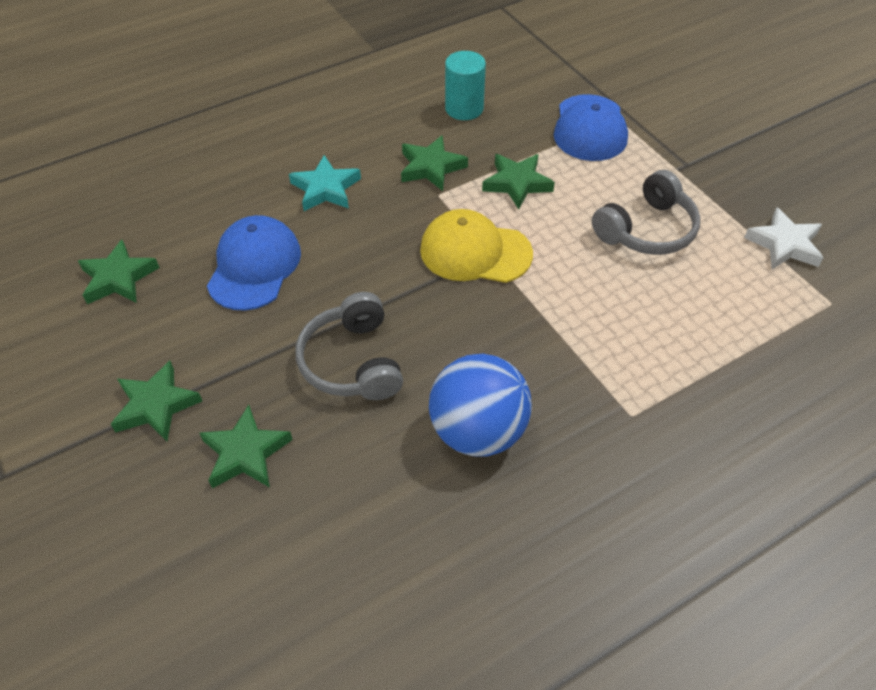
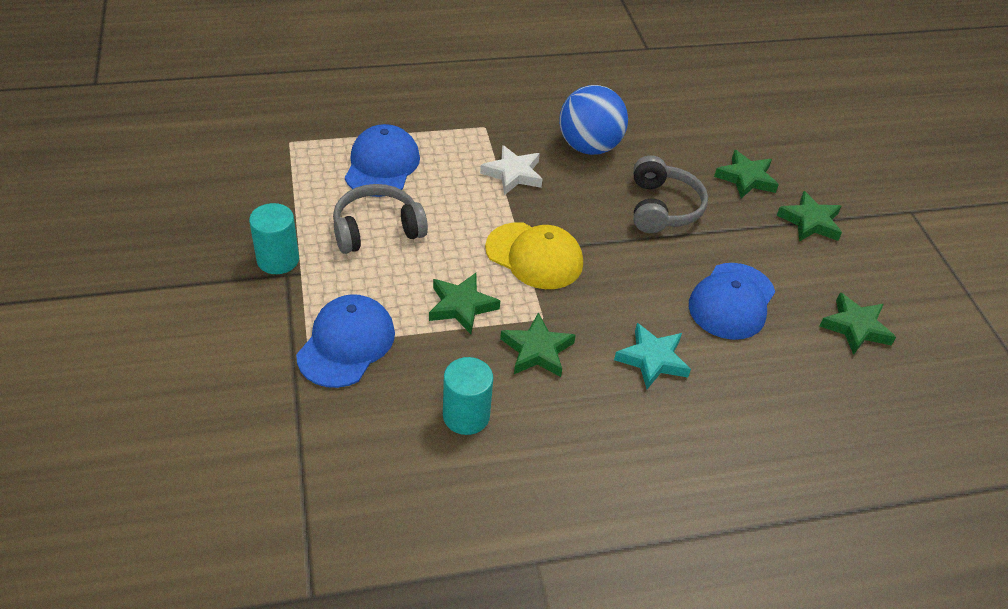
camera: 165 degrees left, 5 degrees down
white star [744,207,824,269] -> white star moved to [480,145,542,195]
none -> turquoise cylinder [249,203,299,274]
none -> blue cap [345,124,420,197]

